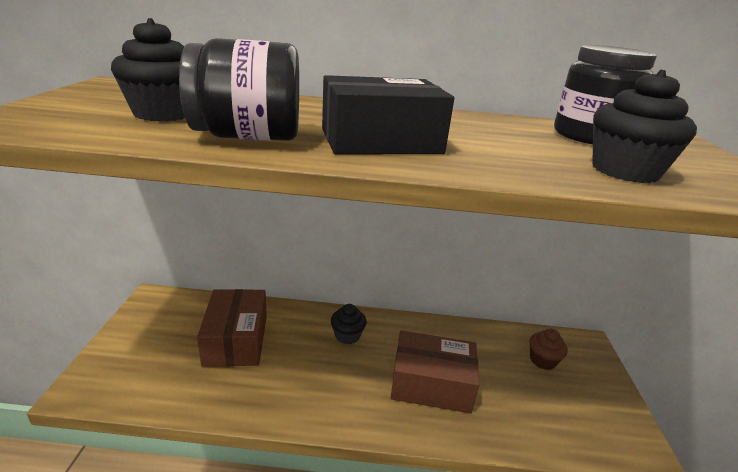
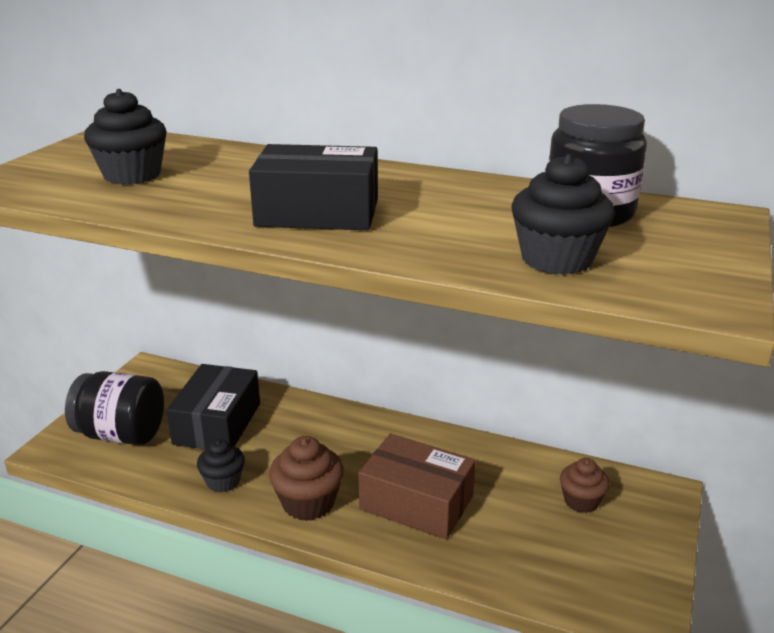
camera: 20 degrees right, 0 degrees up
black jar [179,38,299,141] -> black jar moved to [65,371,164,445]
brown box [197,289,267,367] -> black box [166,364,260,449]
black cupcake [331,304,366,344] -> black cupcake moved to [197,439,245,493]
none -> brown cupcake [269,436,344,521]

